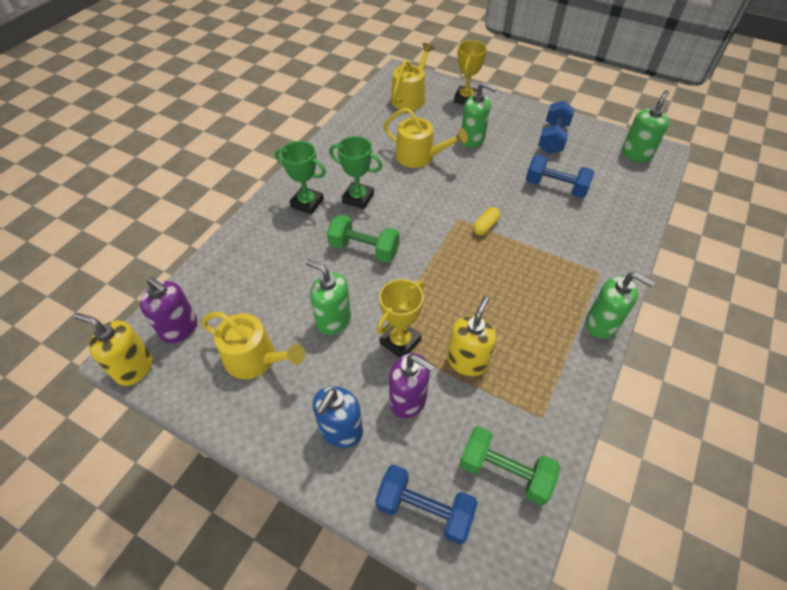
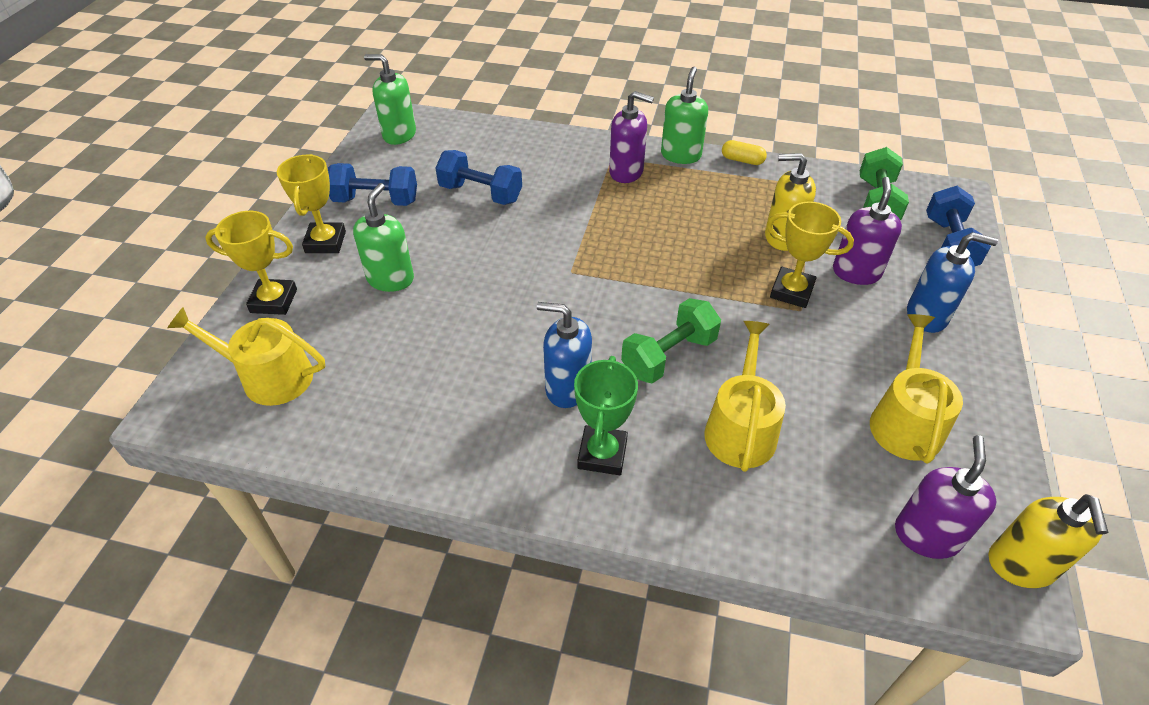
camera: 105 degrees left, 5 degrees down
green soap dispenser [306,259,351,335] -> none
green dumbbell [327,215,400,262] -> green dumbbell turned 45 degrees clockwise [621,298,721,384]
green trophy [329,136,382,209] -> blue soap dispenser [537,302,592,408]
yellow watering can [383,108,468,168] -> yellow watering can moved to [704,321,786,472]
yellow capsule [473,207,500,236] -> yellow capsule moved to [722,140,767,165]
blue dumbbell [526,154,595,198] -> blue dumbbell turned 75 degrees counterclockwise [435,150,522,205]
none -> yellow trophy [277,154,346,253]
none -> purple soap dispenser [609,91,654,183]

